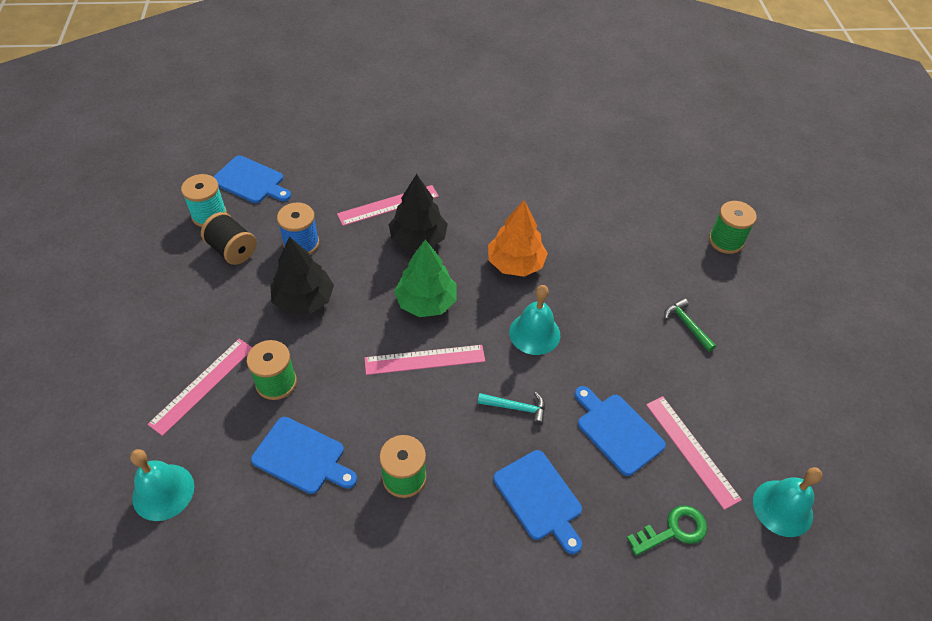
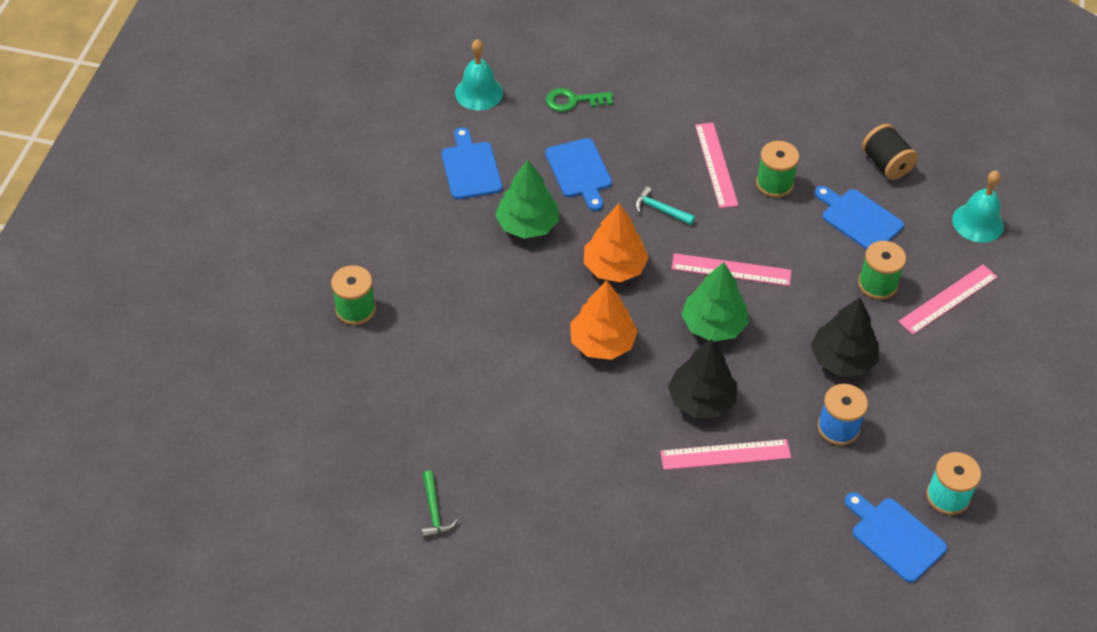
camera: 160 degrees left, 0 degrees up
black spool [201,212,257,265] -> black spool moved to [862,124,918,180]
blue cutting board [493,450,582,554] -> blue cutting board moved to [441,127,502,200]
turquoise bell [509,285,560,355] -> orange tree [584,203,649,282]
pink ruler [646,396,742,510] -> pink ruler moved to [695,122,739,208]
green hammer [664,298,716,352] -> green hammer moved to [422,470,458,538]
none -> green tree [495,160,559,239]

